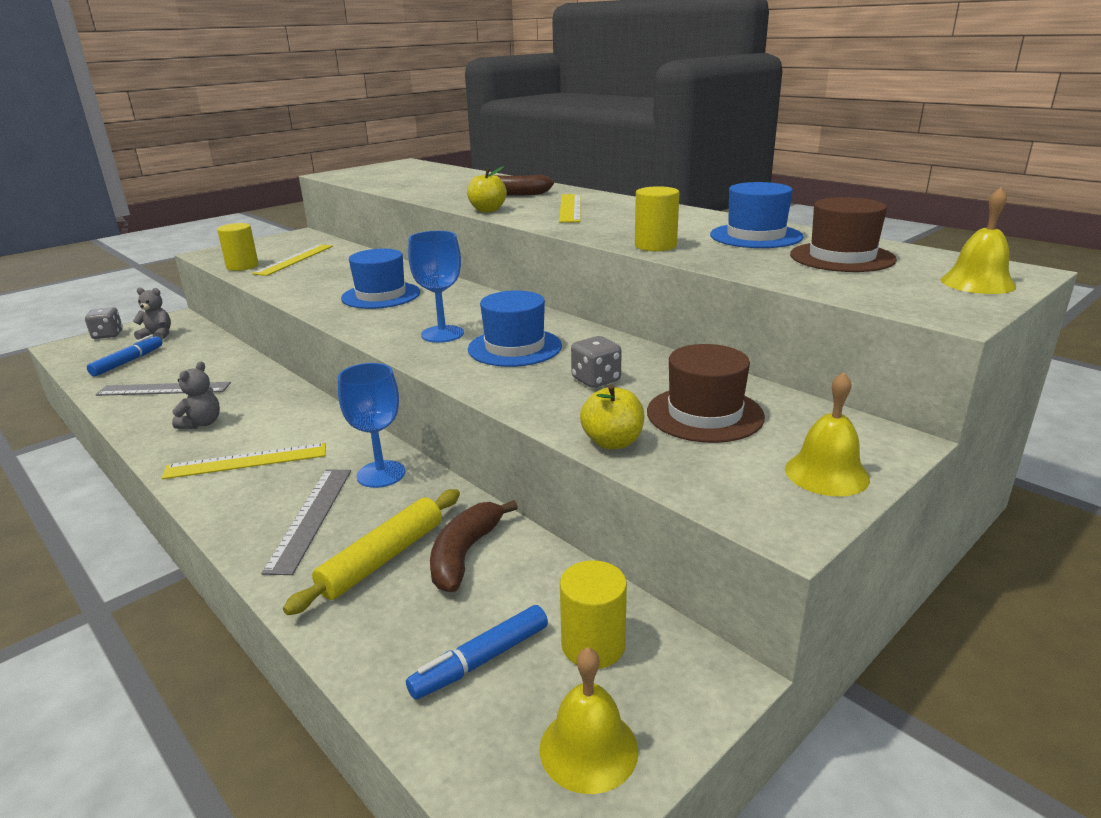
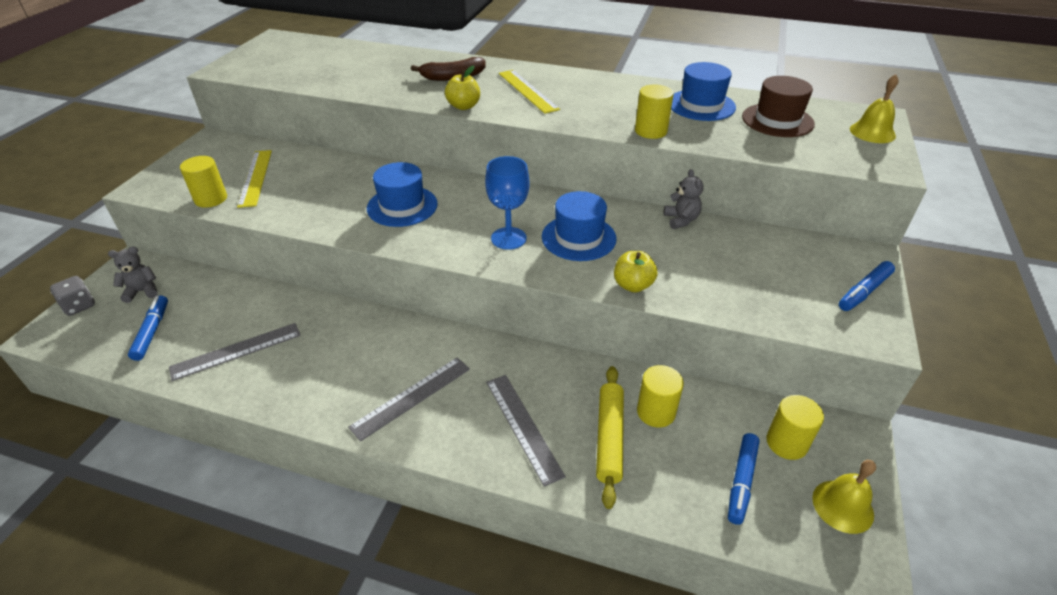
camera: 30 degrees left, 15 degrees up
yellow ruler [161,443,326,479] -> grey ruler [348,357,470,441]
grey teddy bear [172,362,220,429] -> grey teddy bear moved to [664,169,703,229]
blue goblet [338,363,405,488] -> none
brown banana [430,500,518,592] -> yellow cylinder [637,365,684,428]
grey dice [571,336,622,388] -> none
yellow apple [580,384,645,449] -> yellow apple moved to [614,251,657,292]
brown hat [647,344,765,443] -> none
yellow bell [785,372,870,497] -> blue marker [839,261,895,311]

